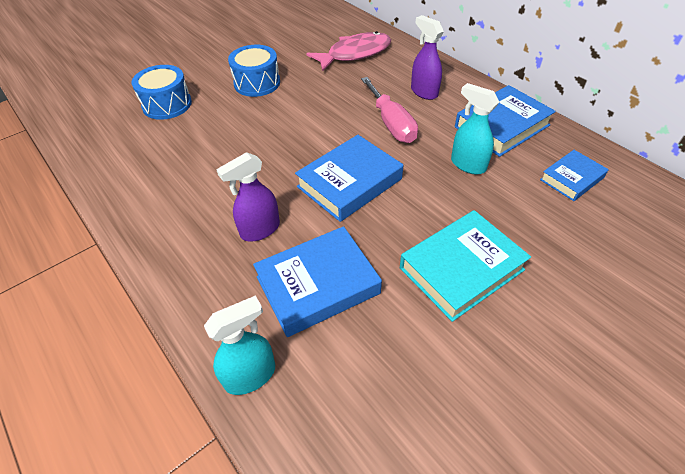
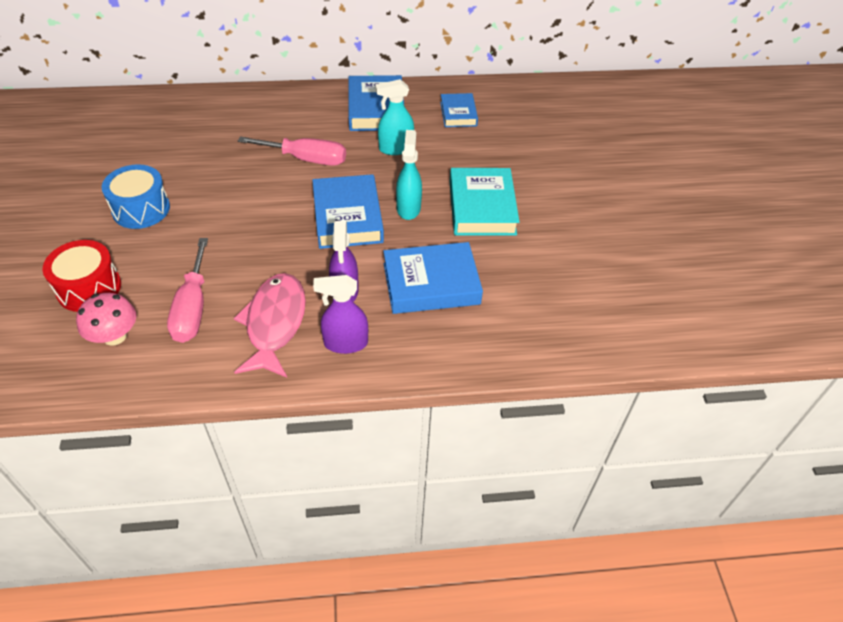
camera: 60 degrees left, 0 degrees up
blue drum [132,65,192,120] -> red drum [42,240,121,312]
turquoise spray bottle [204,295,275,395] -> turquoise spray bottle moved to [396,130,422,220]
blue book [253,226,382,337] -> blue book turned 75 degrees clockwise [383,242,483,314]
pink fish [306,31,391,71] -> pink fish moved to [234,273,306,378]
purple spray bottle [411,15,444,100] -> purple spray bottle moved to [313,275,368,354]
none -> pink mushroom [76,293,136,346]
none -> pink screwdriver [167,238,208,343]

